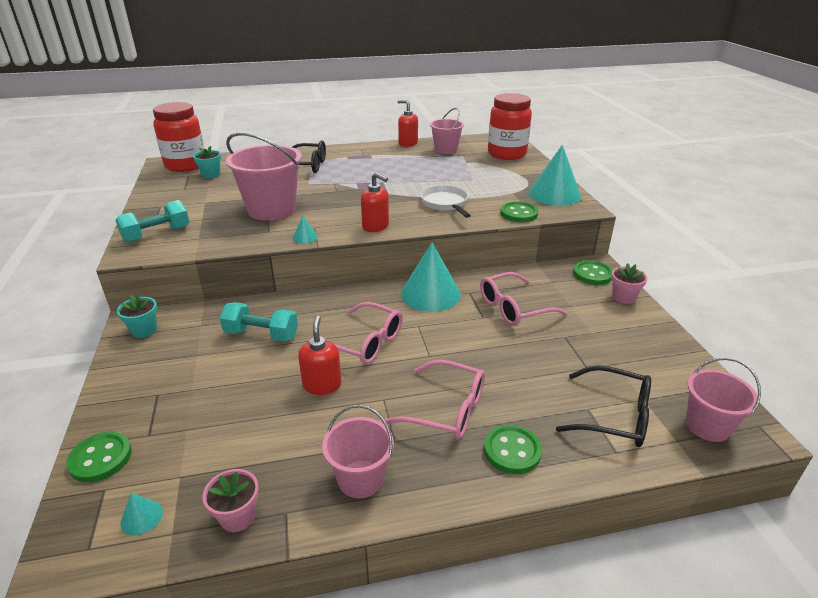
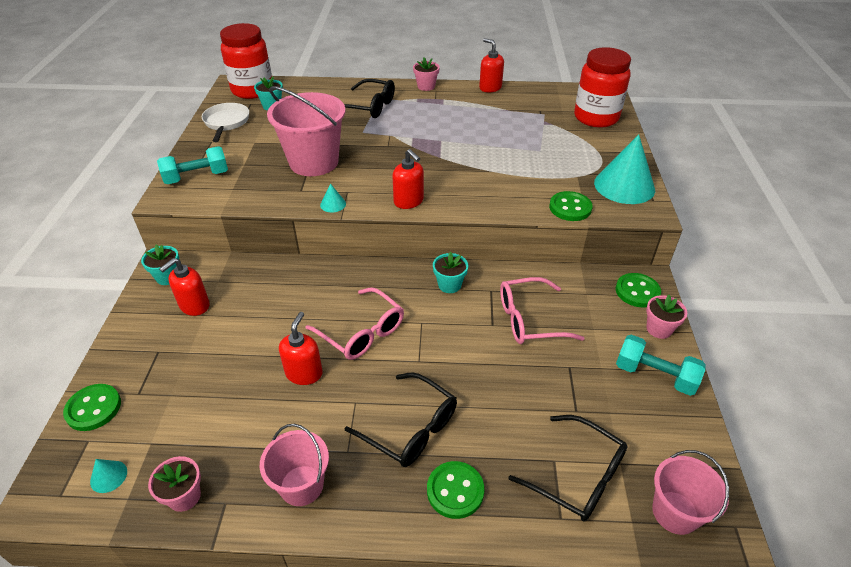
camera: 15 degrees right, 10 degrees up
turquoise dumbbell [220,302,298,342] -> turquoise dumbbell moved to [616,335,706,396]
pink glasses [385,360,485,440] -> black glasses [345,372,457,467]
turquoise cone [401,242,461,312] -> turquoise flower pot [433,252,468,293]
white pan [420,185,471,218] -> white pan moved to [202,103,249,142]
pink bucket [430,108,464,154] -> none
none -> red soap dispenser [159,258,210,316]
none -> pink flower pot [413,57,440,91]

